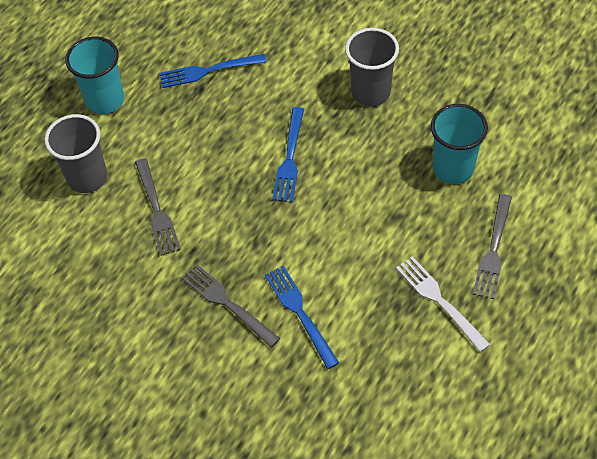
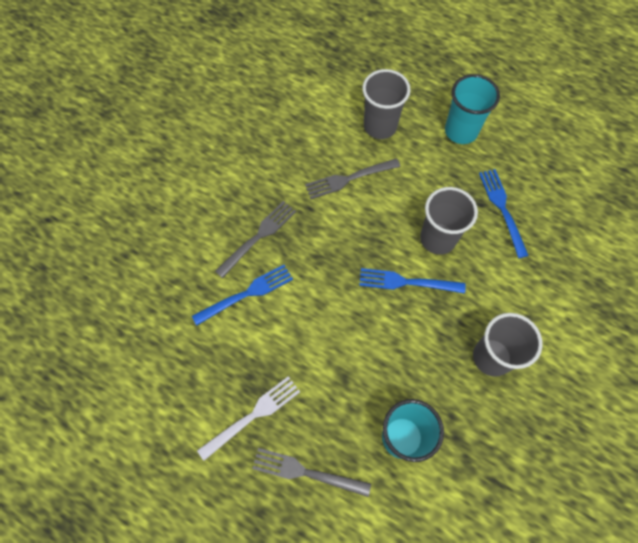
camera: 85 degrees right, 10 degrees up
none -> grey cup [420,187,478,255]

